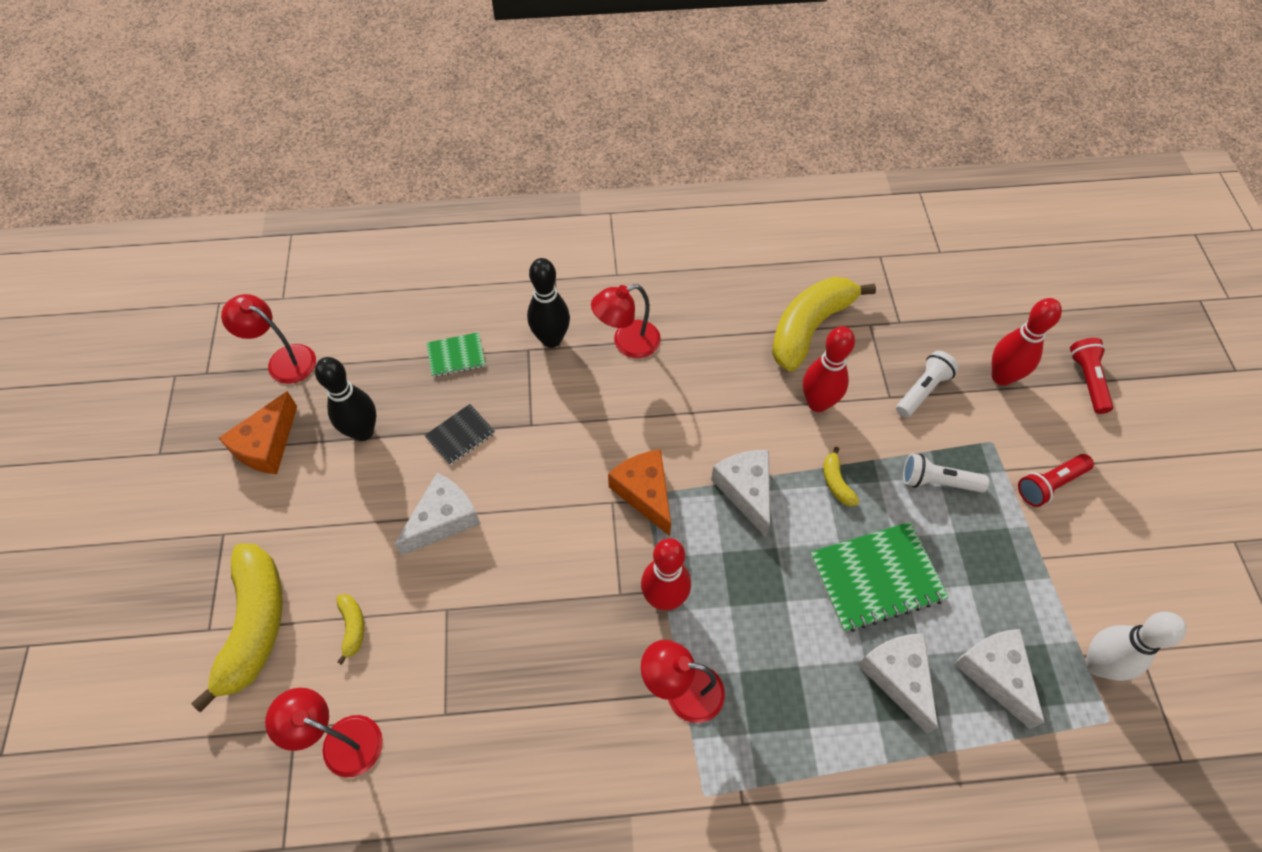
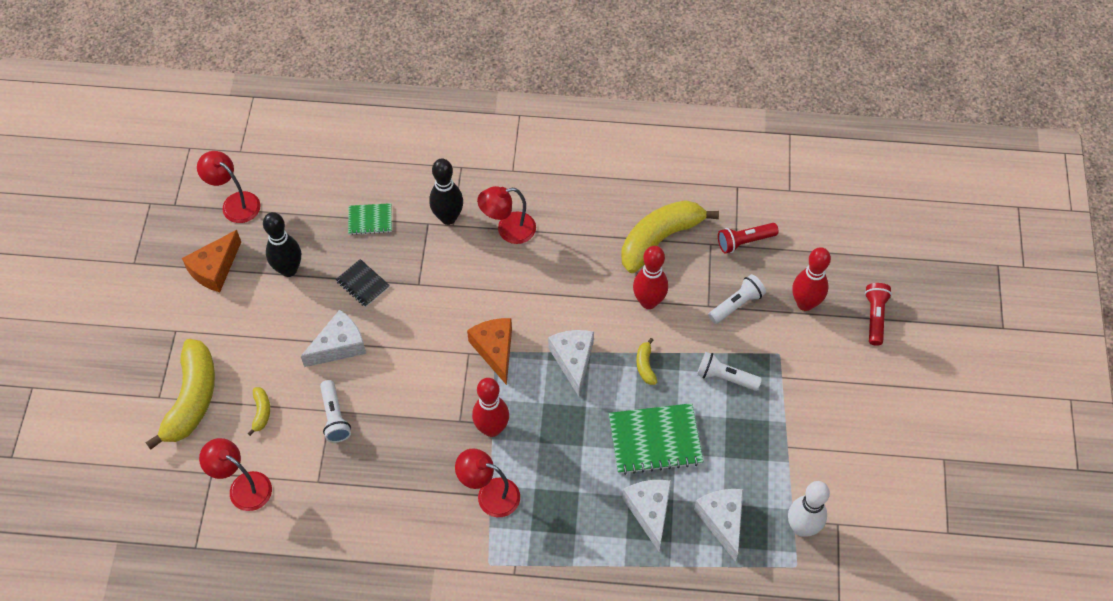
camera: 10 degrees right, 0 degrees up
black notebook [424,404,495,465] -> black notebook turned 75 degrees clockwise [335,259,390,307]
red flashlight [1018,454,1094,507] -> red flashlight moved to [718,223,779,254]
none -> white flashlight [320,380,351,443]

